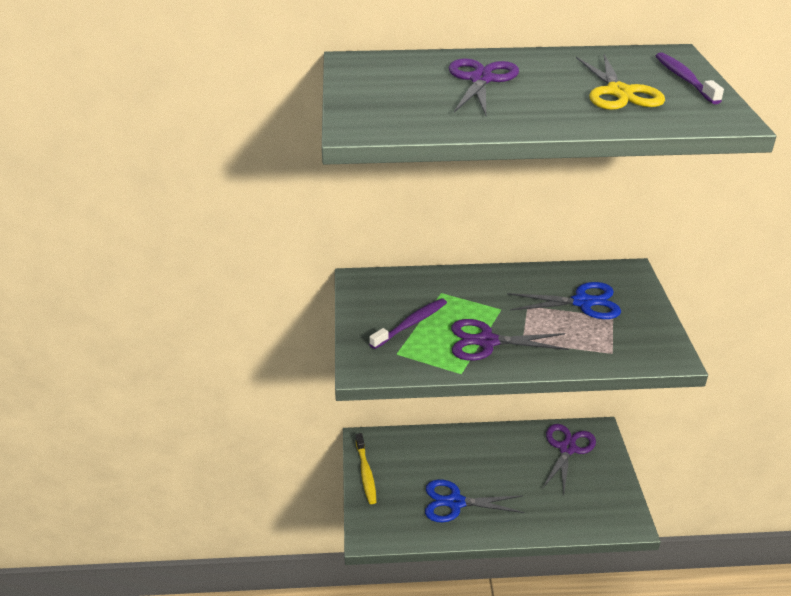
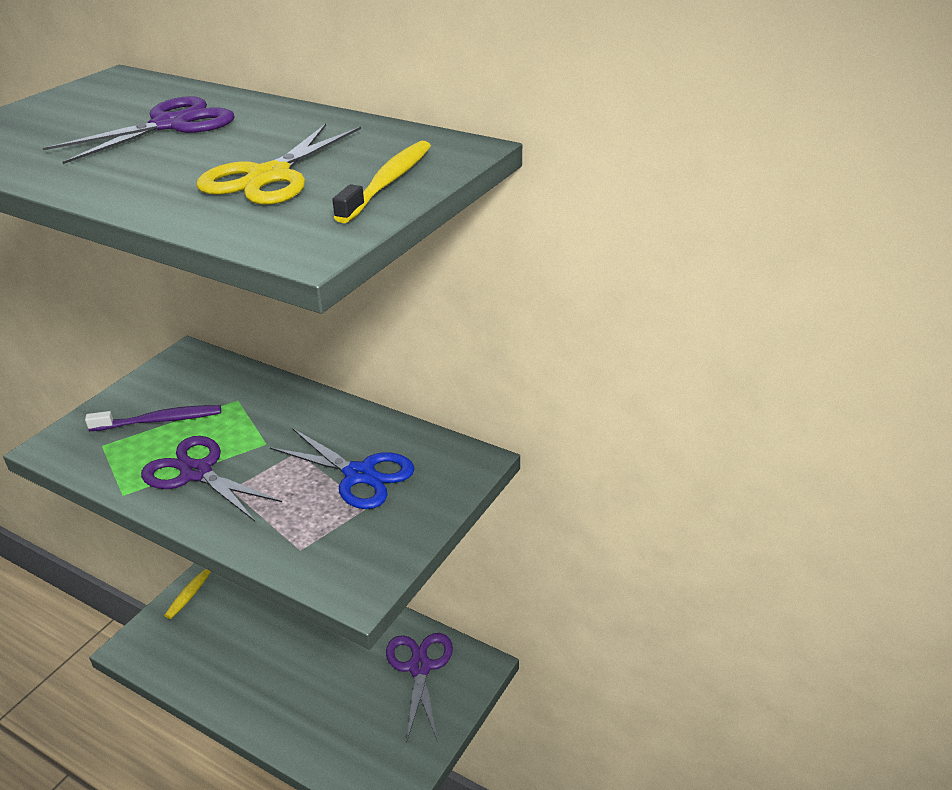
camera: 35 degrees right, 0 degrees up
blue scissors [425,479,524,522] -> none
purple scissors [542,424,596,494] -> purple scissors turned 60 degrees counterclockwise [386,633,453,740]
purple toothbrush [656,52,724,104] -> yellow toothbrush [333,141,431,223]

